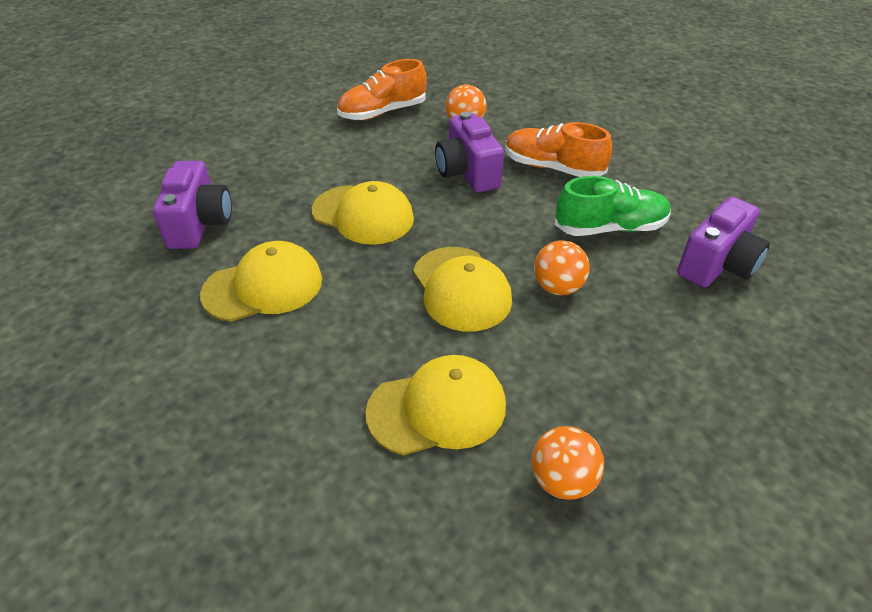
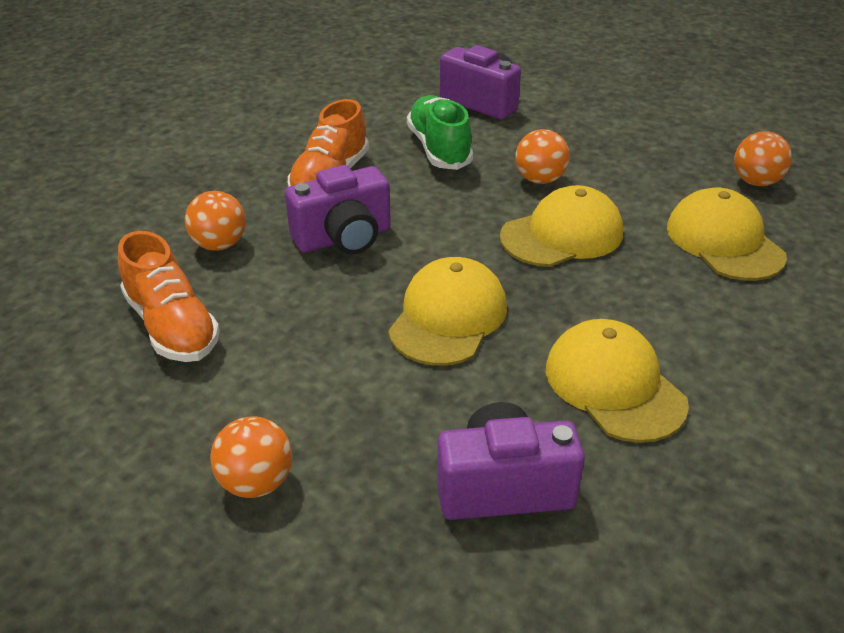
camera: 95 degrees left, 5 degrees down
none -> orange ball [210,417,292,498]

